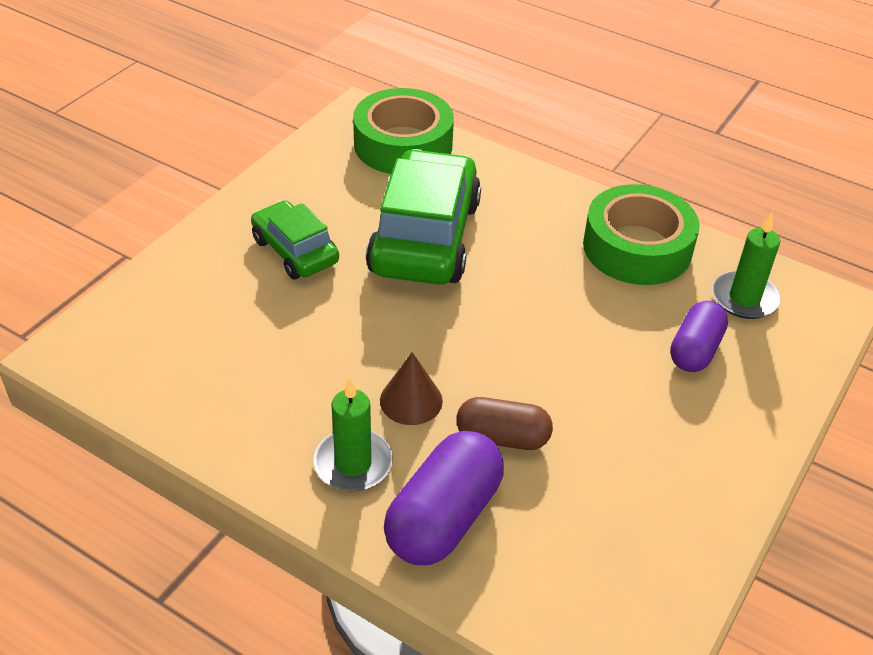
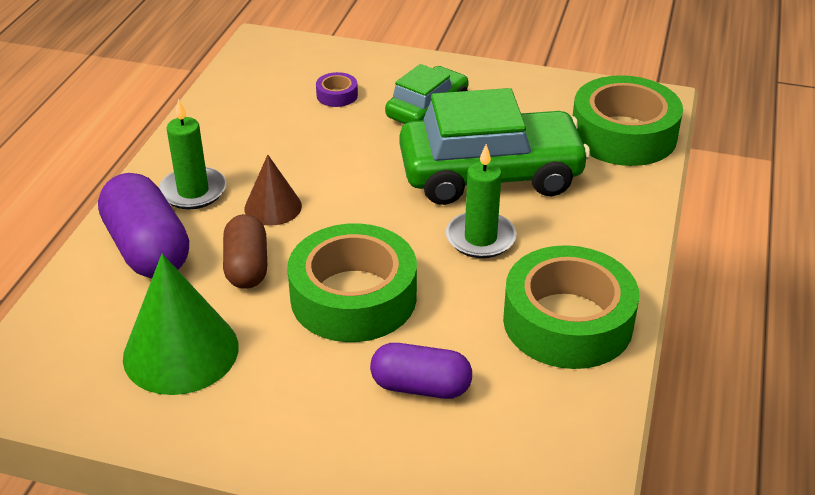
camera: 75 degrees right, 5 degrees down
purple capsule [384,431,504,565] -> purple capsule turned 45 degrees clockwise [98,173,189,278]
green candle [712,214,780,319] -> green candle moved to [446,144,517,258]
none -> green cone [123,254,239,395]
none -> green tape [287,223,417,342]
none -> purple tape [316,72,358,107]

